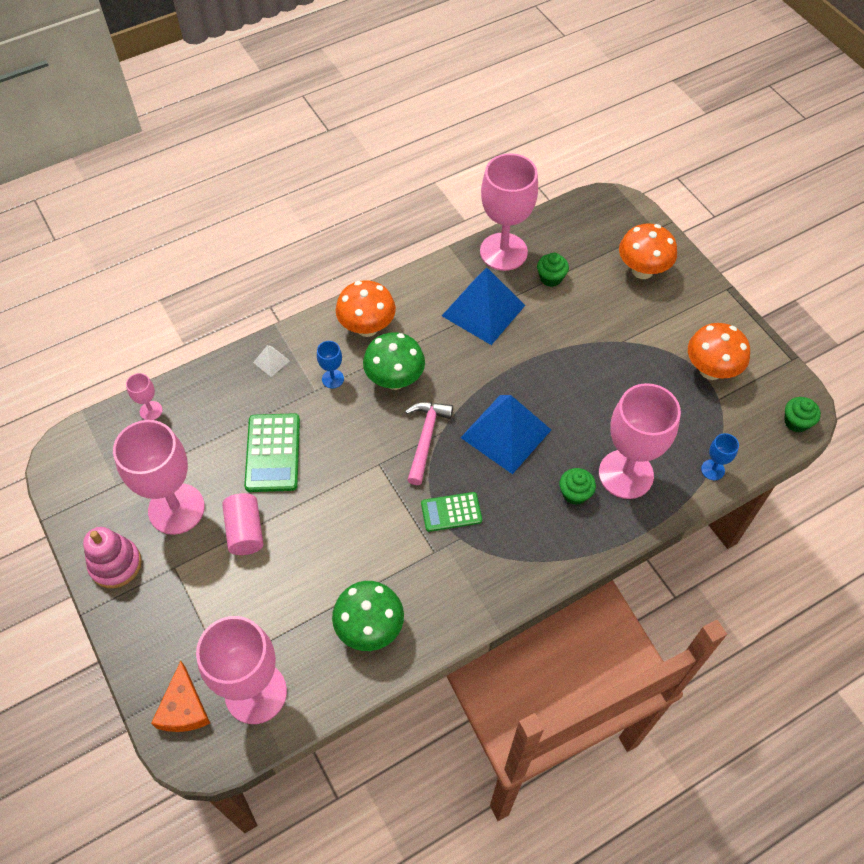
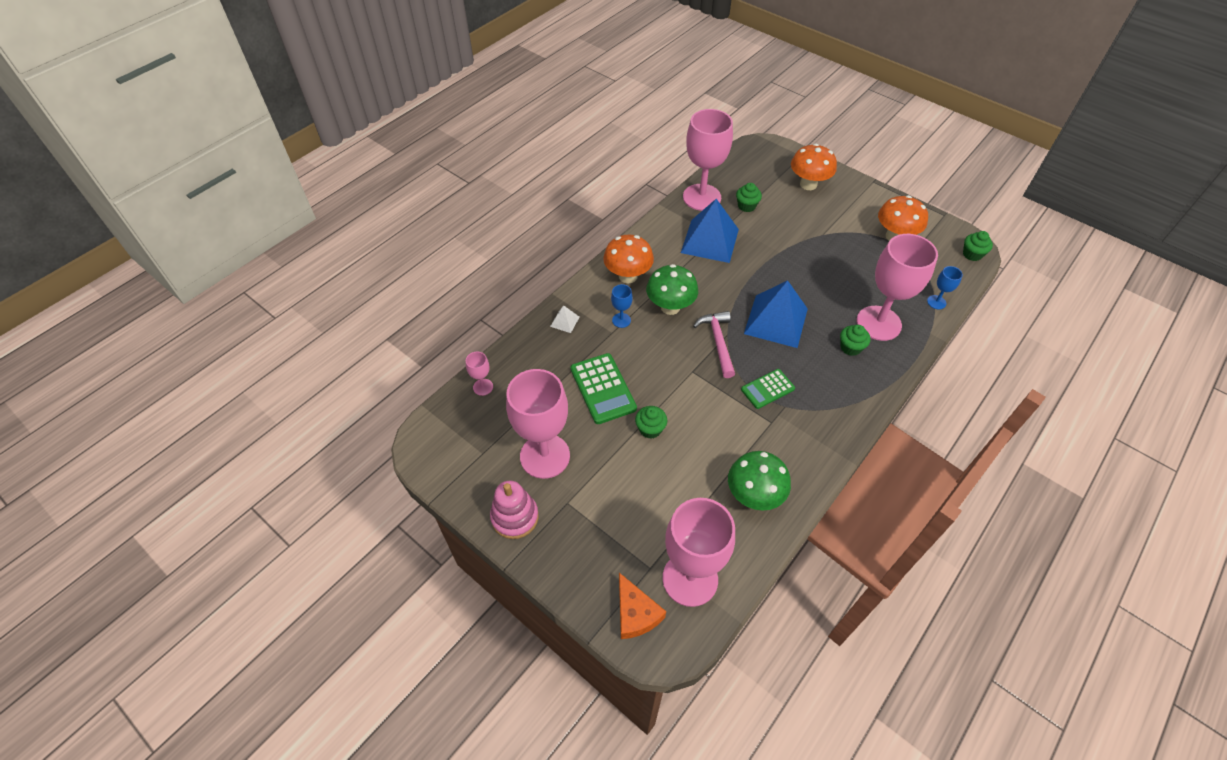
camera: 20 degrees left, 5 degrees down
pink cylinder [222,493,263,555] -> none
none -> green cupcake [635,406,667,439]

